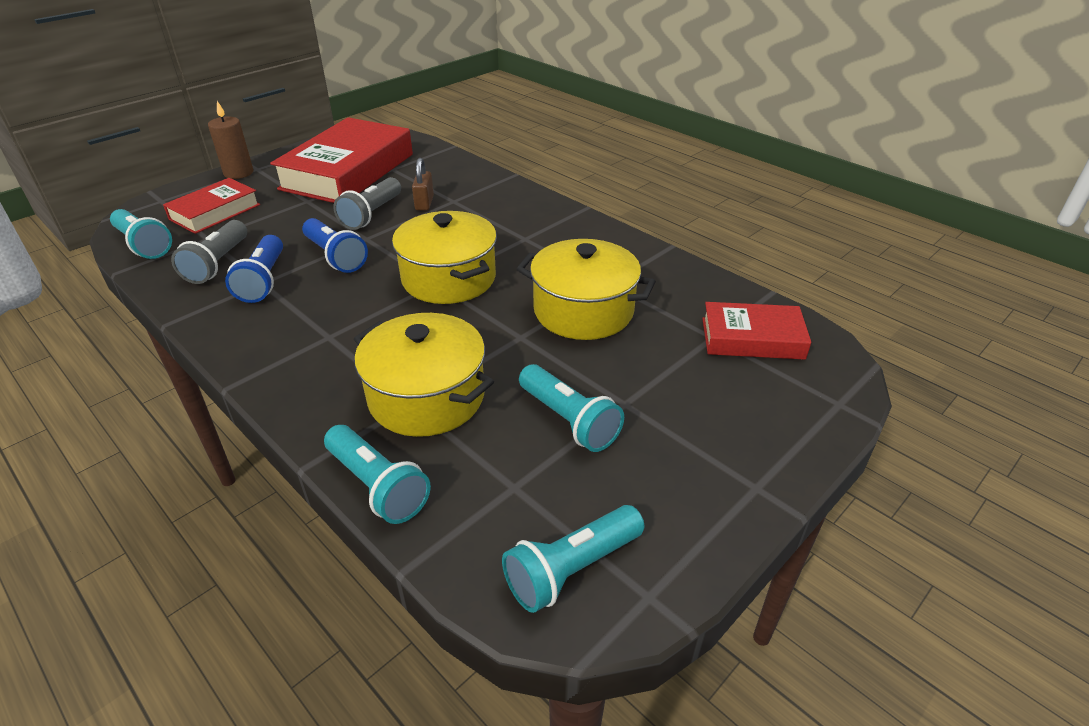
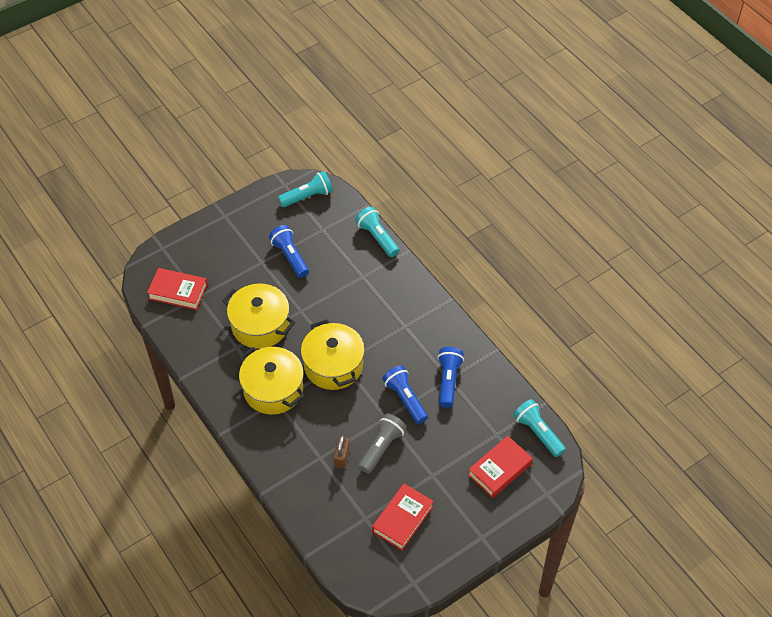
camera: 170 degrees left, 15 degrees up
grey flashlight [171,220,247,284] -> none
brown candle [208,101,253,179] -> none
red book [270,117,413,203] -> red book [372,484,434,551], size x0.55
yellow pot [354,313,494,437] -> yellow pot moved to [239,347,305,415]
turquoise flashlight [519,364,624,452] -> blue flashlight [269,225,309,278]

